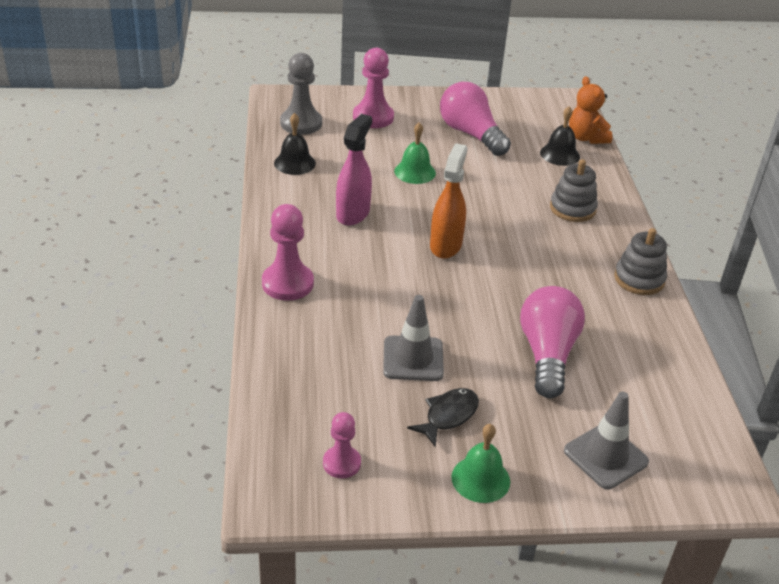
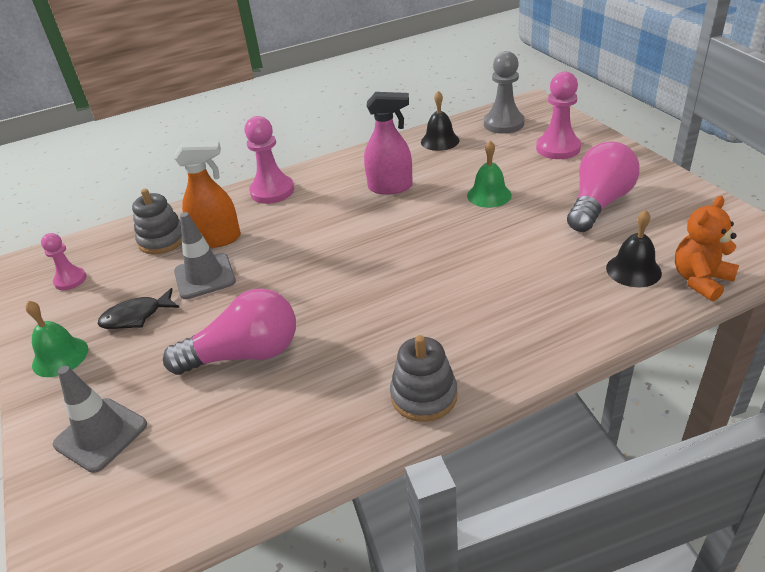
camera: 75 degrees right, 0 degrees up
black fish [407,388,479,447] -> black fish turned 135 degrees clockwise [98,288,180,329]
orange spray bottle [430,143,467,259] -> orange spray bottle moved to [174,141,241,248]
grey stacking toy [550,159,598,222] -> grey stacking toy moved to [132,189,182,254]

